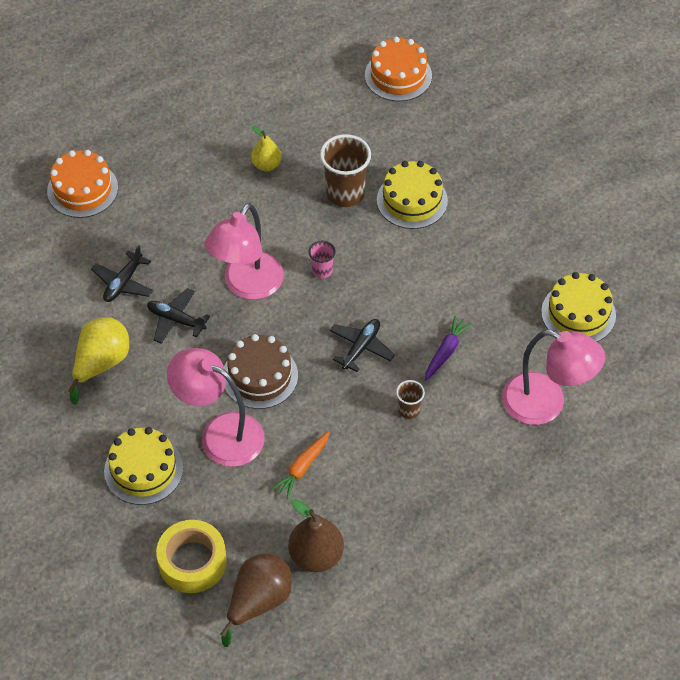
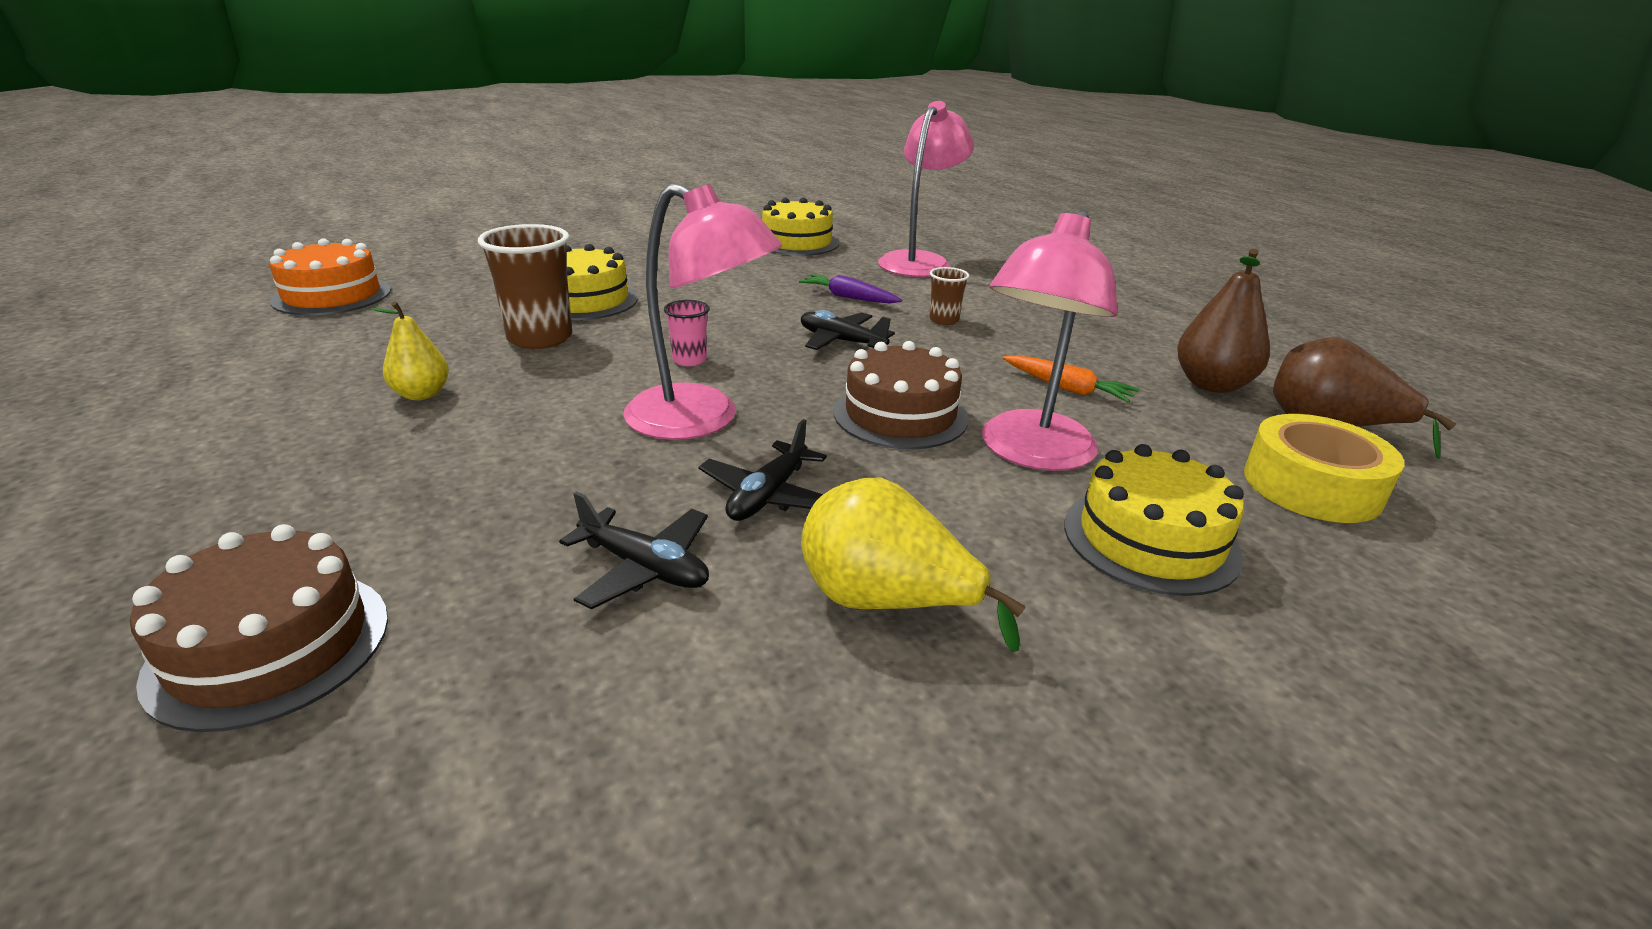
camera: 90 degrees left, 25 degrees down
orange cake [47,150,118,218] -> brown cake [130,524,388,732]

